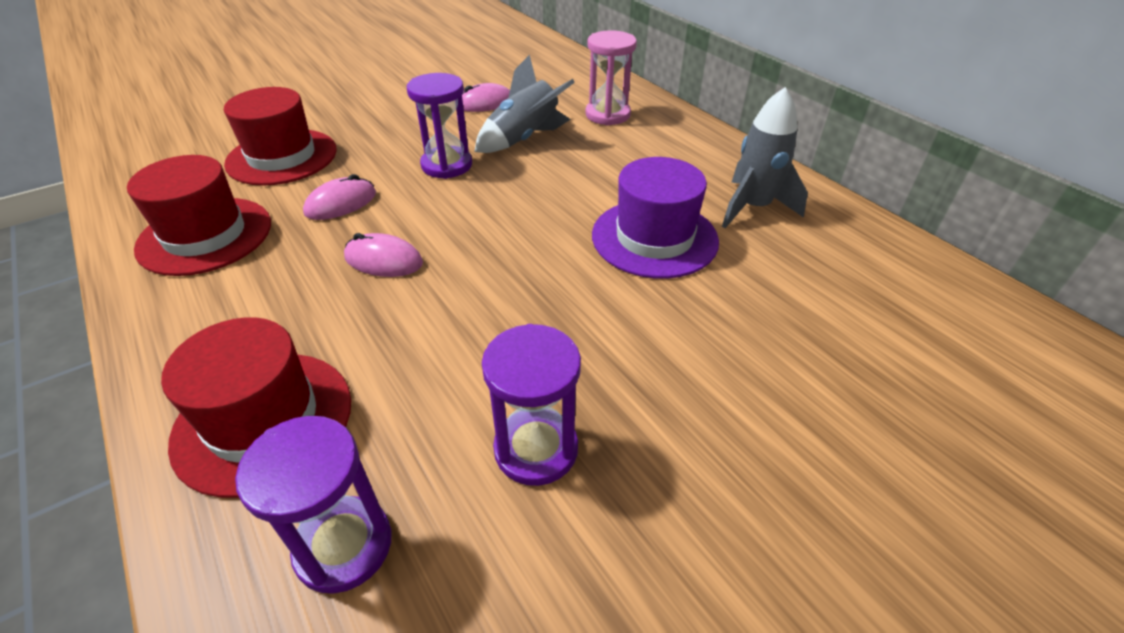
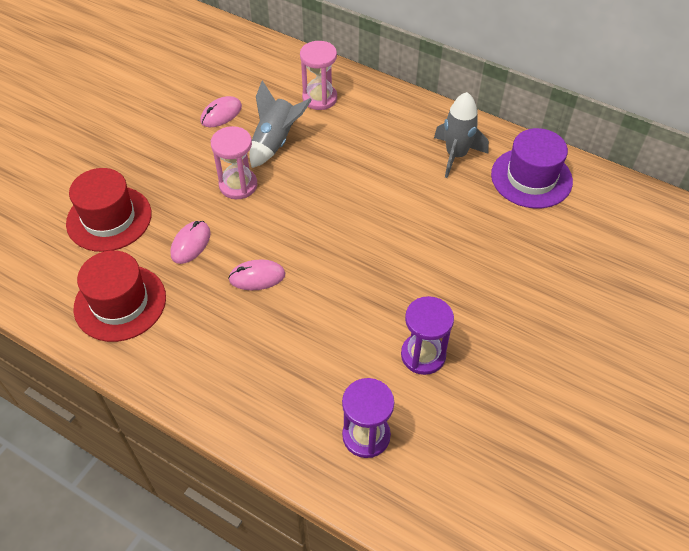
camera: 25 degrees left, 10 degrees up
red hat [161,317,351,498] -> none
purple hourglass [407,73,472,179] -> pink hourglass [211,126,257,199]
purple hat [592,157,719,279] -> purple hat moved to [491,128,573,209]

